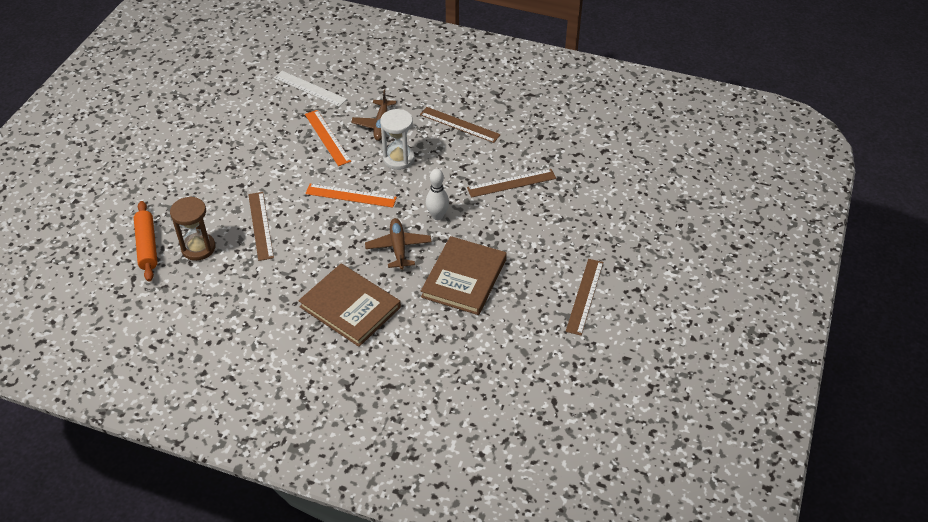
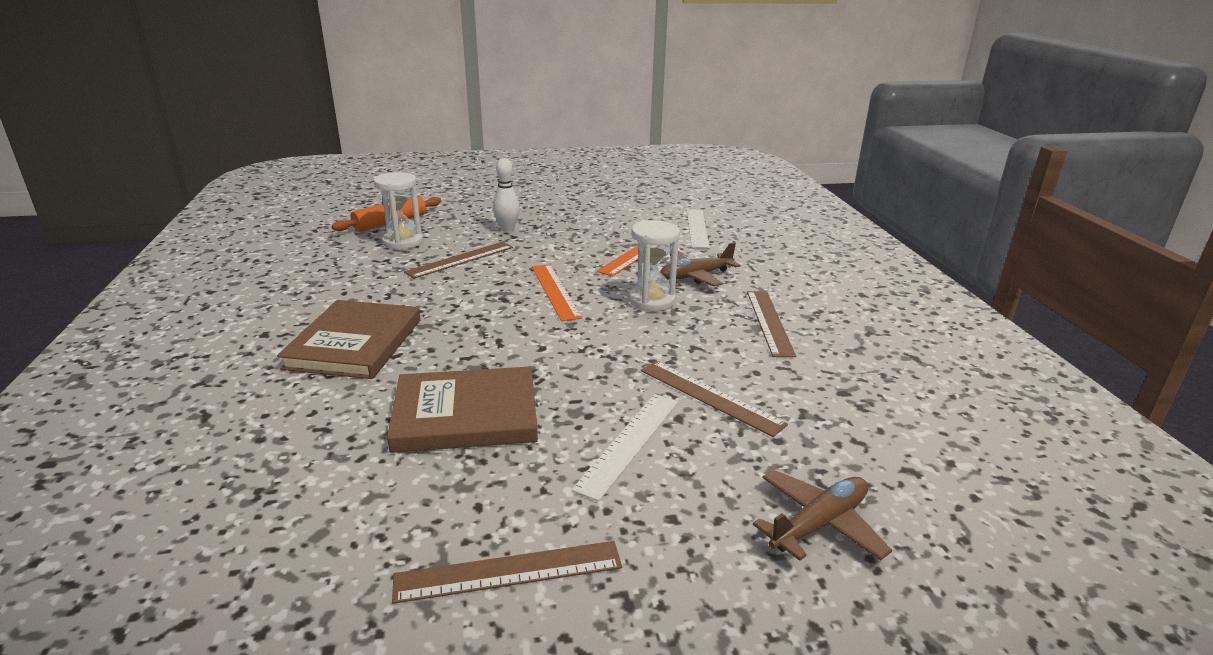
camera: 60 degrees right, 20 degrees down
brown hourglass [170,196,216,261] -> white hourglass [374,172,423,250]
brown plane [365,218,431,270] -> brown plane moved to [753,470,892,561]
white bowling pin [426,169,449,220] -> white bowling pin moved to [493,158,520,232]
none -> white ruler [571,394,678,501]

